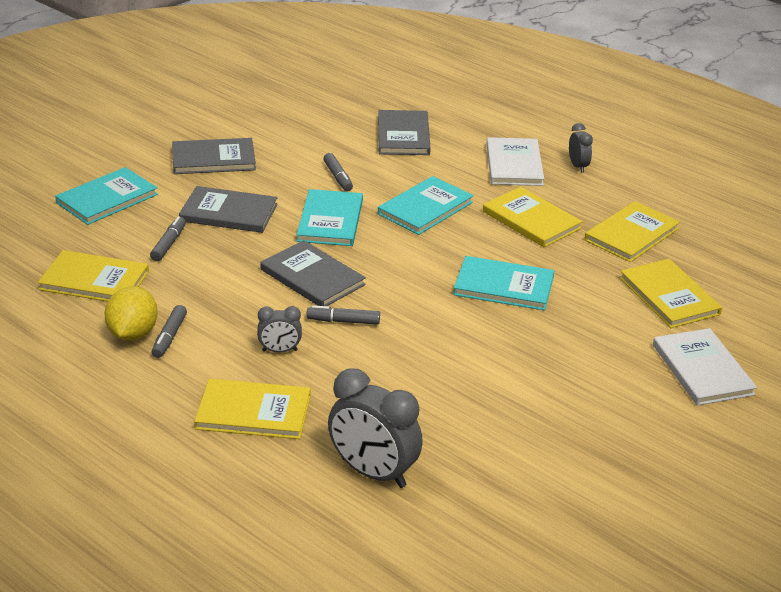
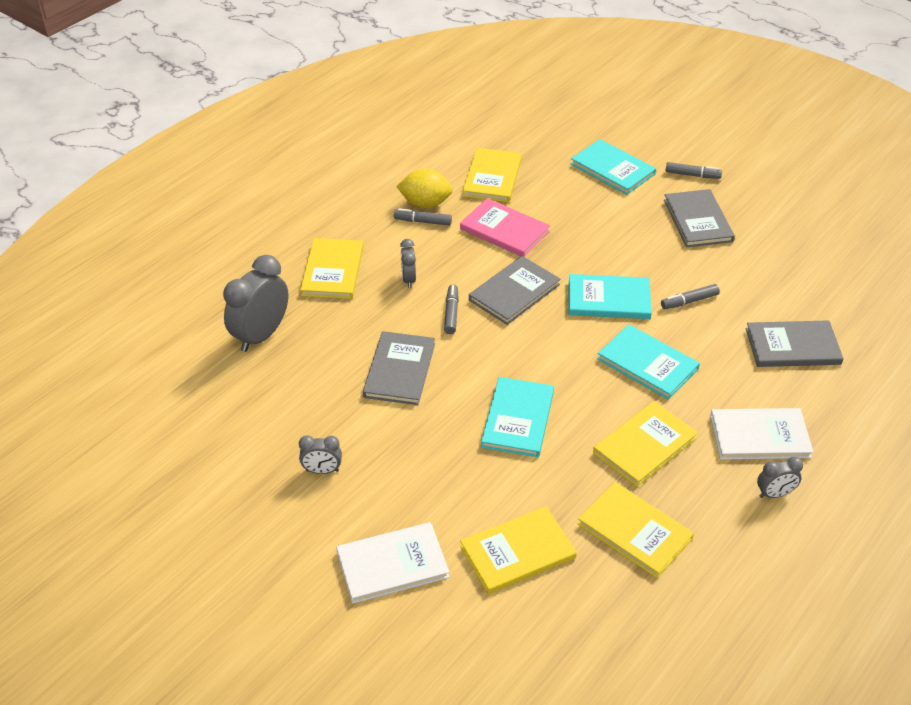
camera: 90 degrees right, 10 degrees up
grey marker [150,216,186,261] -> grey marker moved to [666,162,722,179]
grey book [179,186,278,233] -> grey book moved to [363,331,435,405]
none -> grey clock [299,436,342,474]
none -> pink book [460,198,550,257]

